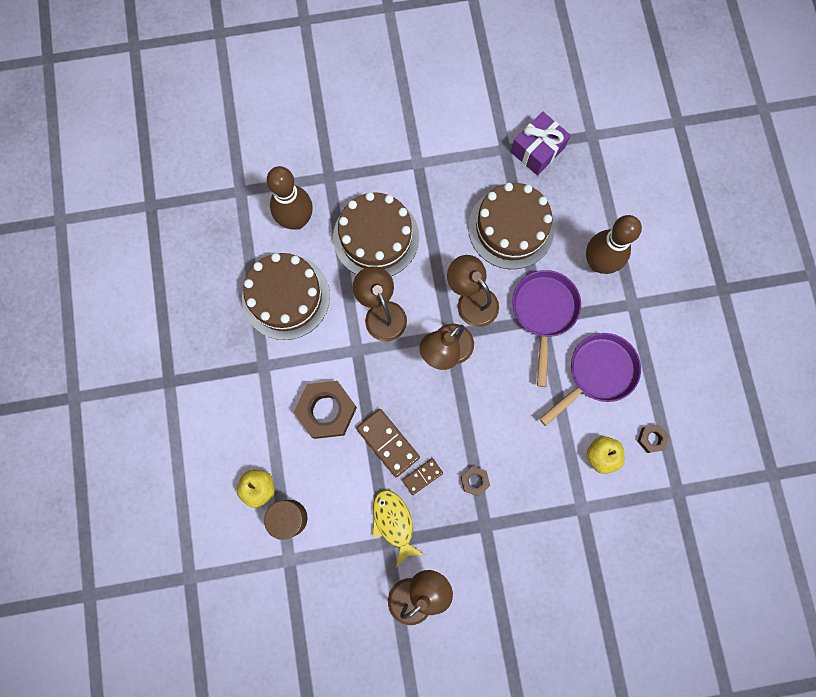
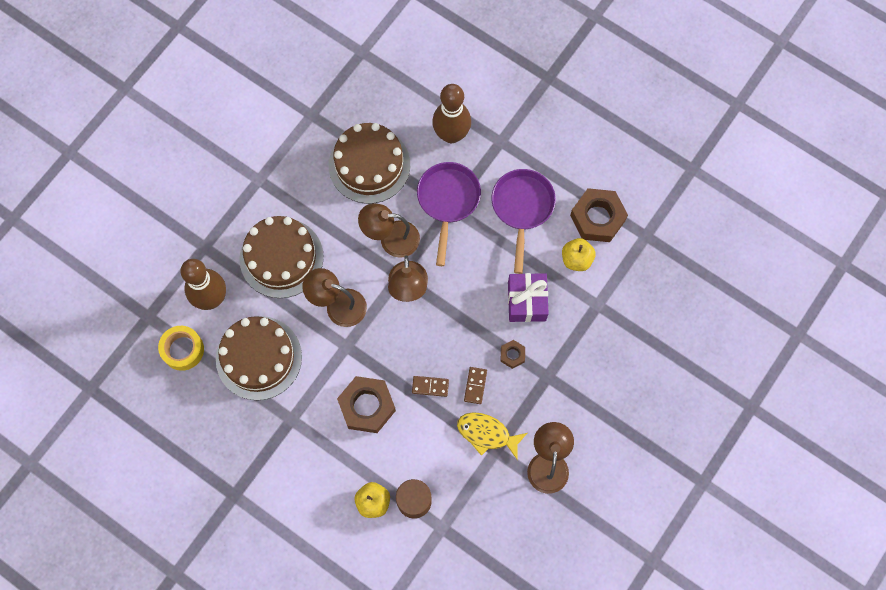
camera: 45 degrees left, 5 degrees down
brown domino [356,409,420,477] -> brown domino [412,376,449,397], size x0.59
purple gift [511,112,571,175] -> purple gift moved to [508,273,549,322]
purple pan [512,270,581,387] -> purple pan turned 45 degrees clockwise [417,162,481,266]
brown nut [637,425,669,453] -> brown nut [570,188,628,242], size x2.07
none -> yellow tape [158,326,204,371]

